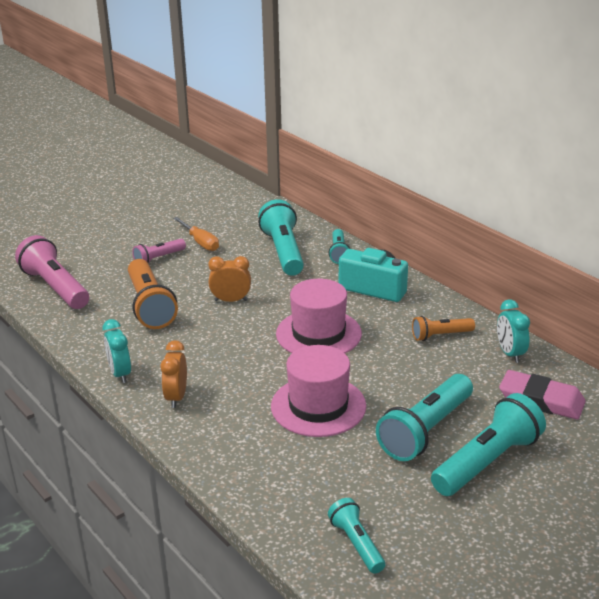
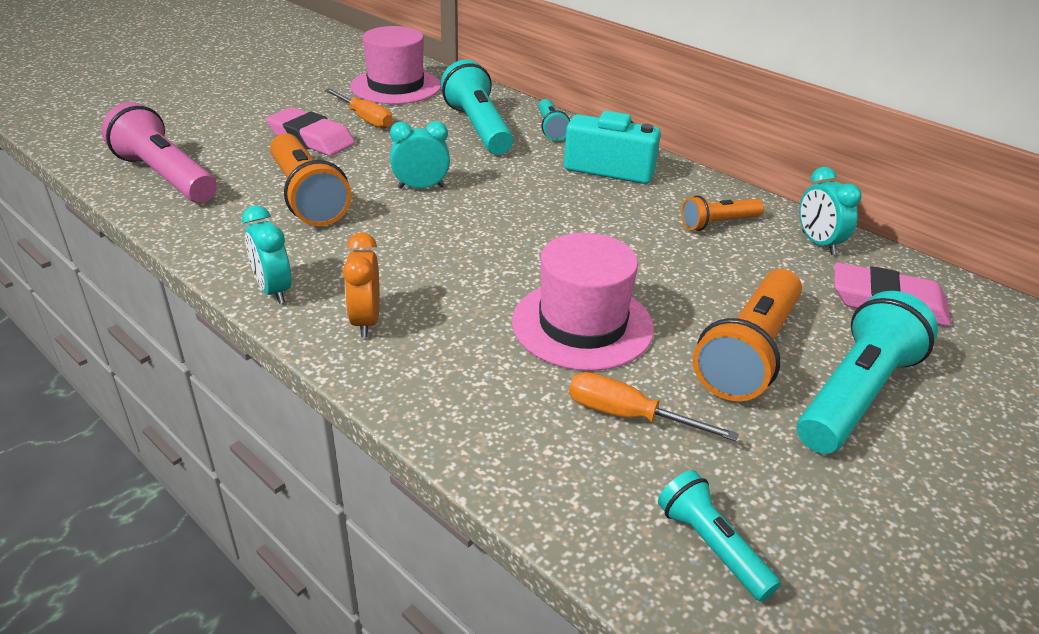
camera: 10 degrees left, 5 degrees up
pink flashlight [132,239,186,263] -> pink eraser [266,107,355,156]
orange clock [208,256,251,302] -> turquoise clock [390,121,450,189]
pink hat [276,279,362,353] -> pink hat moved to [350,26,441,104]
turquoise flashlight [376,374,473,461] -> orange flashlight [693,269,802,401]
none -> orange screwdriver [569,372,739,441]

